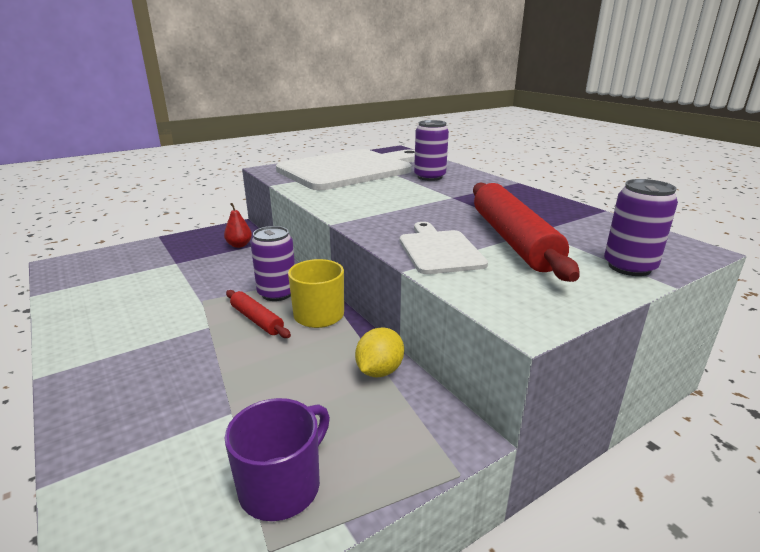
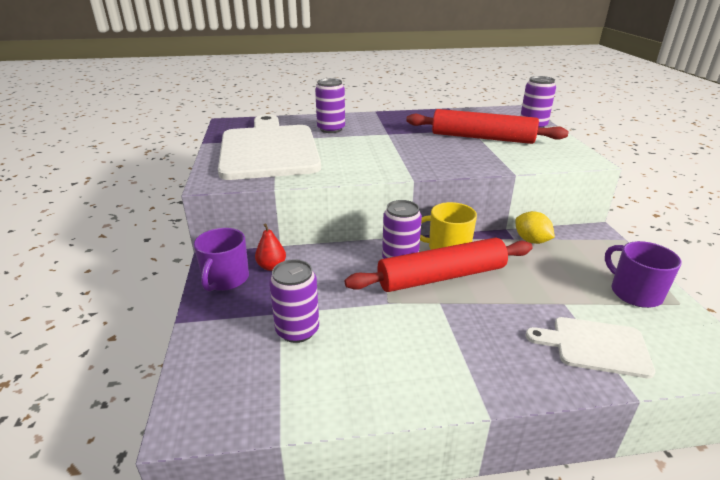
camera: 65 degrees left, 5 degrees up
red rolling pin [226,290,291,338] -> red rolling pin [344,237,533,292], size x1.99
white cutting board [400,222,488,274] -> white cutting board moved to [526,317,655,378]
none -> purple mug [194,228,249,292]
none -> purple can [269,259,319,343]

